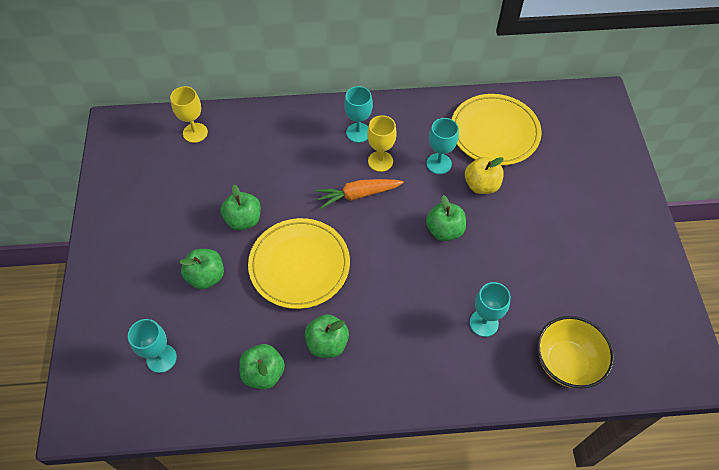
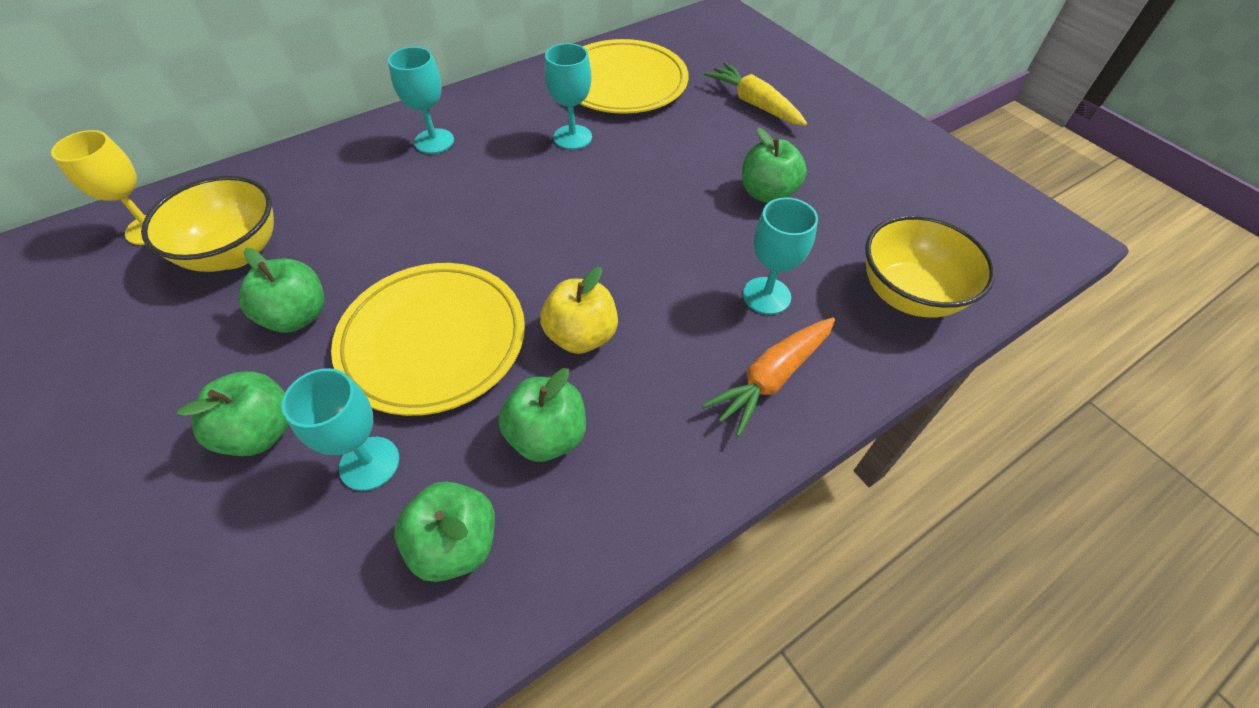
camera: 30 degrees left, 5 degrees down
turquoise goblet [128,319,177,373] -> turquoise goblet moved to [282,368,399,491]
orange carrot [315,179,404,209] -> orange carrot moved to [702,317,835,437]
yellow goblet [367,115,397,172] -> none
green apple [426,195,466,241] -> green apple moved to [742,128,807,203]
yellow apple [465,157,504,194] -> yellow apple moved to [540,267,618,354]
none -> yellow bowl [141,176,274,272]
none -> yellow carrot [704,62,807,126]

